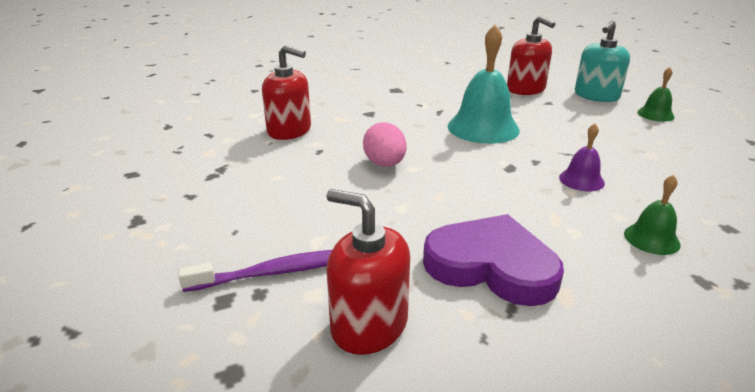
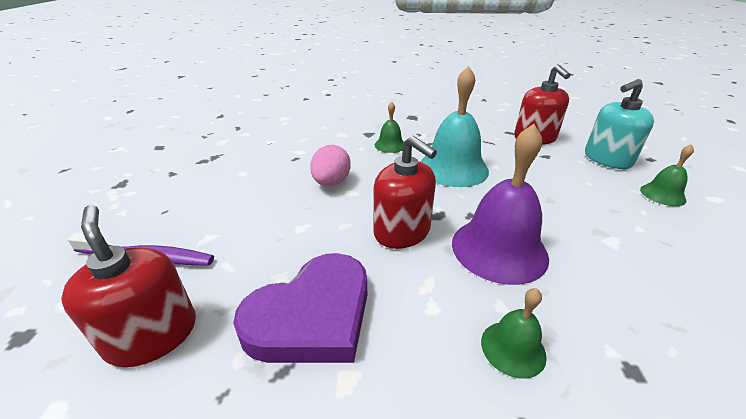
camera: 25 degrees right, 5 degrees up
red soap dispenser [262,45,311,140] -> red soap dispenser moved to [373,136,437,249]
purple heart [423,214,564,306] -> purple heart turned 90 degrees clockwise [233,253,367,363]
purple bell [559,123,605,191] -> purple bell [452,124,549,285], size x1.97
none -> green bell [375,101,404,153]

